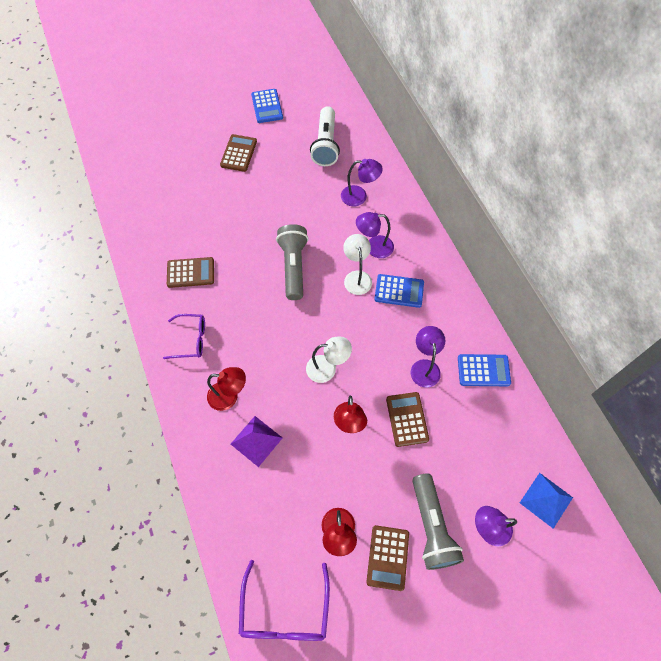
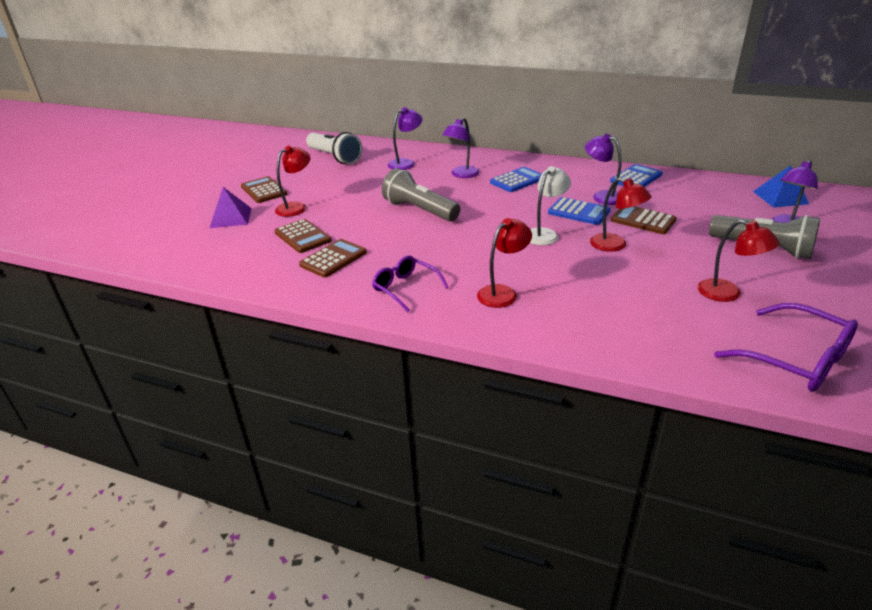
camera: 45 degrees left, 30 degrees down
purple glasses [163,314,205,359] -> purple glasses turned 90 degrees counterclockwise [372,256,448,312]
purple pyramid [231,416,282,467] -> purple pyramid moved to [210,187,251,228]
blue calculator [251,89,283,123] -> blue calculator moved to [548,197,611,225]
white lamp [343,234,372,295] -> none
brown calculator [366,525,409,591] -> brown calculator moved to [274,219,332,253]
none -> red lamp [275,146,311,217]

